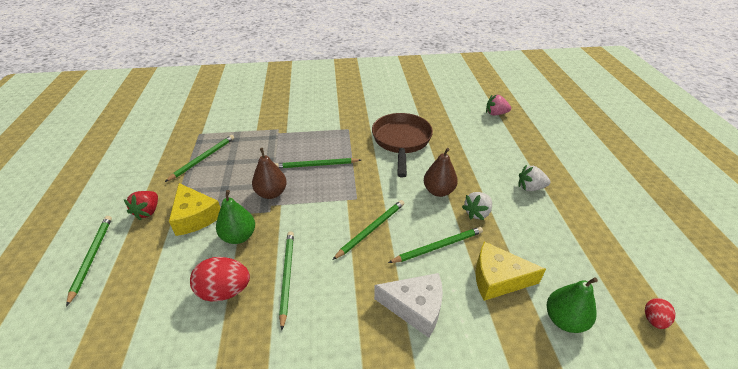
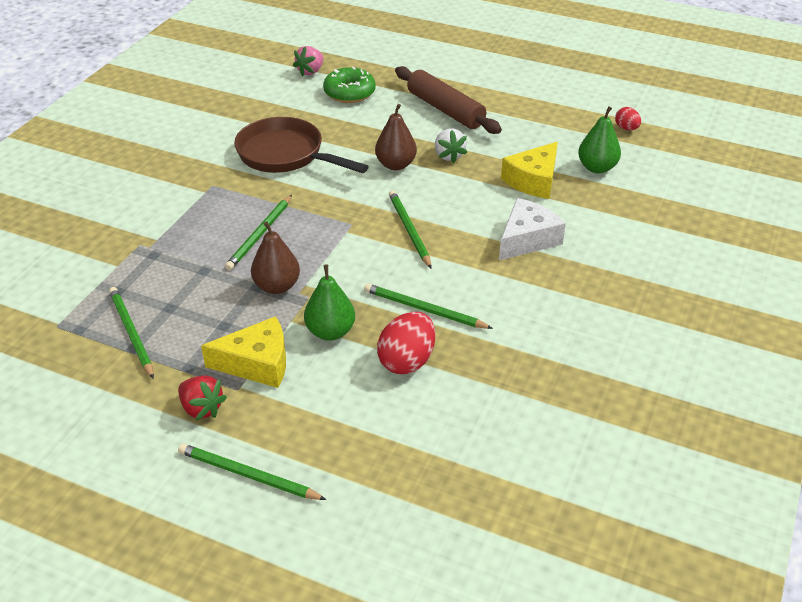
camera: 60 degrees left, 0 degrees up
green pencil [388,227,483,263] -> none
white strawberry [518,165,550,191] -> brown rolling pin [395,66,502,134]
none -> green donut [323,67,376,103]

